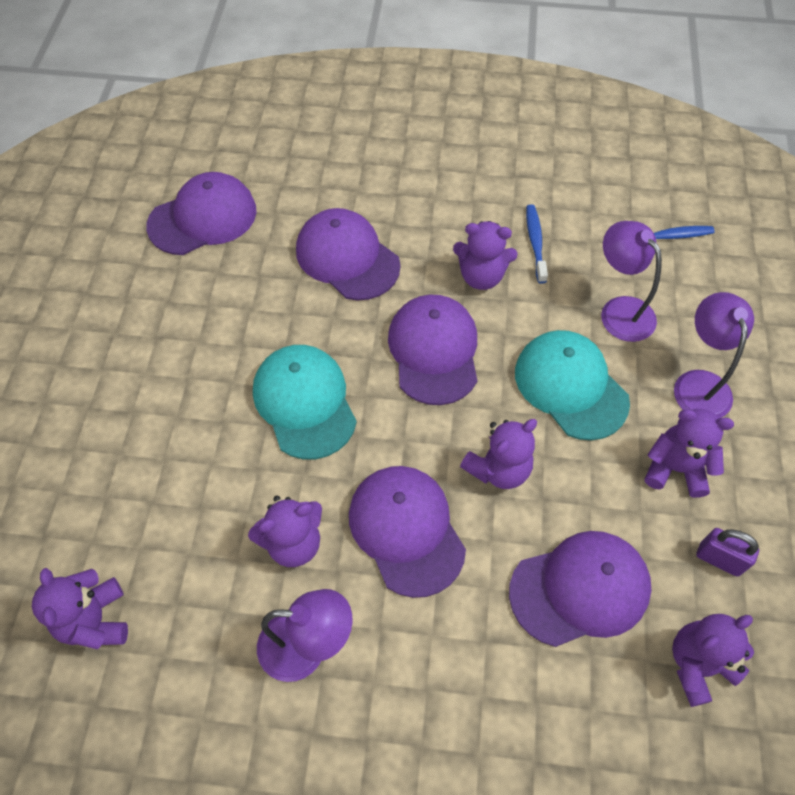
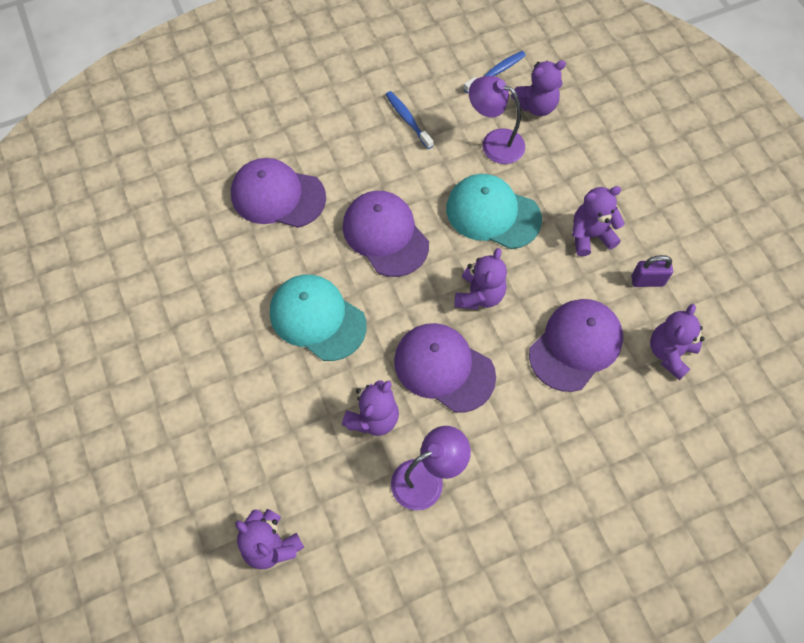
camera: 30 degrees left, 5 degrees up
purple cap [146,172,257,255] -> none
purple teddy bear [453,221,518,290] -> purple teddy bear moved to [511,60,566,116]
purple lamp [674,292,754,418] -> none

